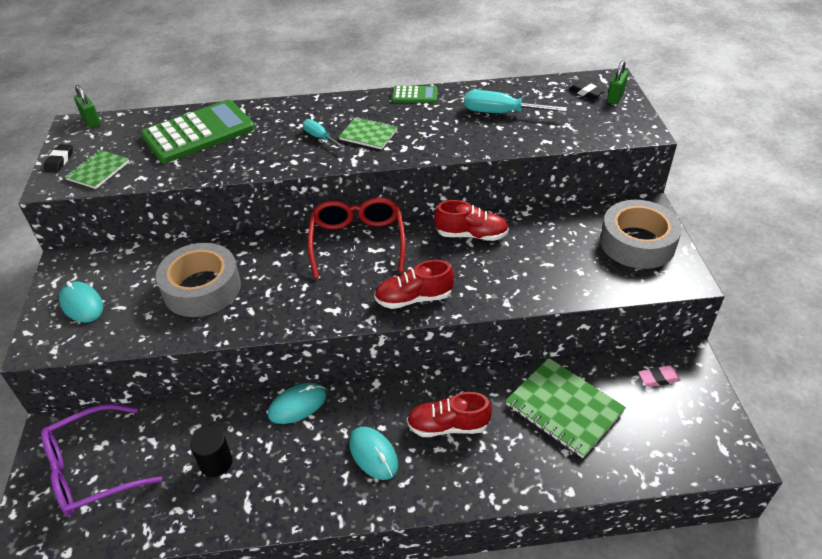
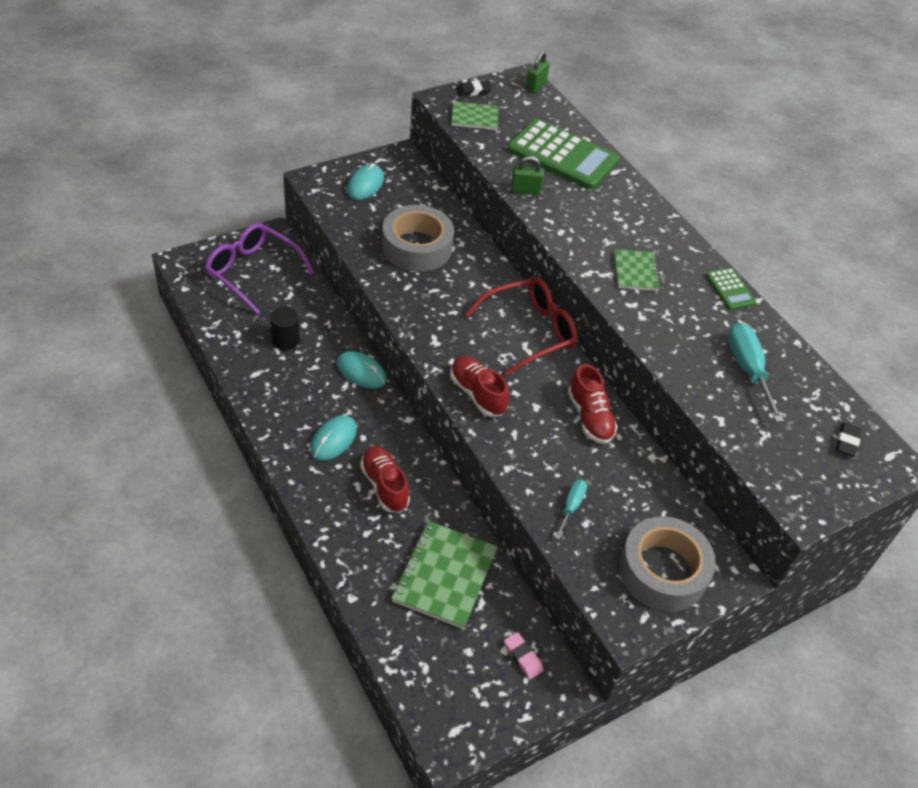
camera: 60 degrees right, 5 degrees up
turquoise screwdriver [303,119,345,148] -> turquoise screwdriver moved to [554,480,587,539]
green padlock [607,60,628,105] -> green padlock moved to [510,156,544,195]

